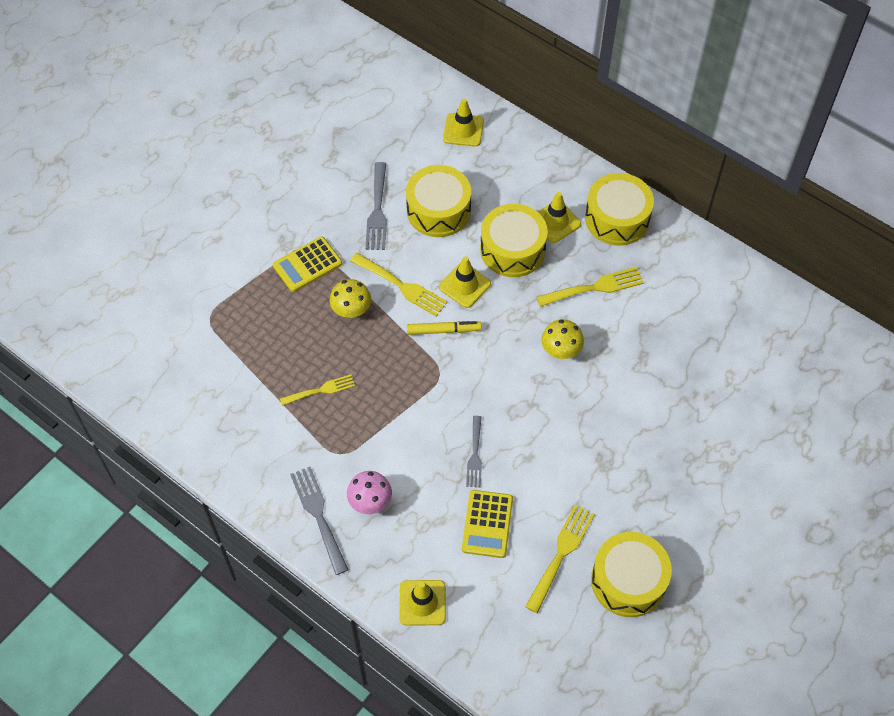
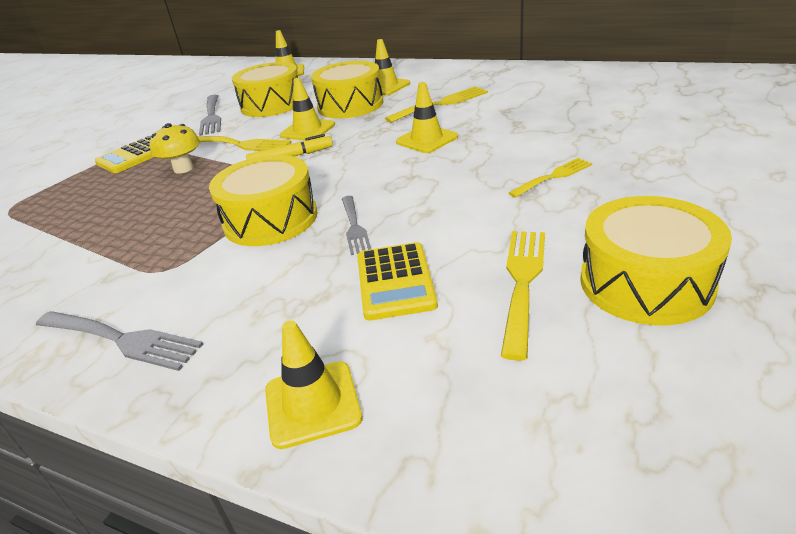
camera: 10 degrees left, 25 degrees down
yellow fork [280,374,355,406] -> yellow fork moved to [509,158,592,198]
grey fork [290,467,348,575] -> grey fork turned 150 degrees clockwise [36,311,203,371]
pink mushroom [347,471,392,514] -> none
yellow mushroom [541,319,584,359] -> yellow traffic cone [396,82,458,153]
yellow drum [585,173,654,246] -> yellow drum moved to [209,155,318,246]

